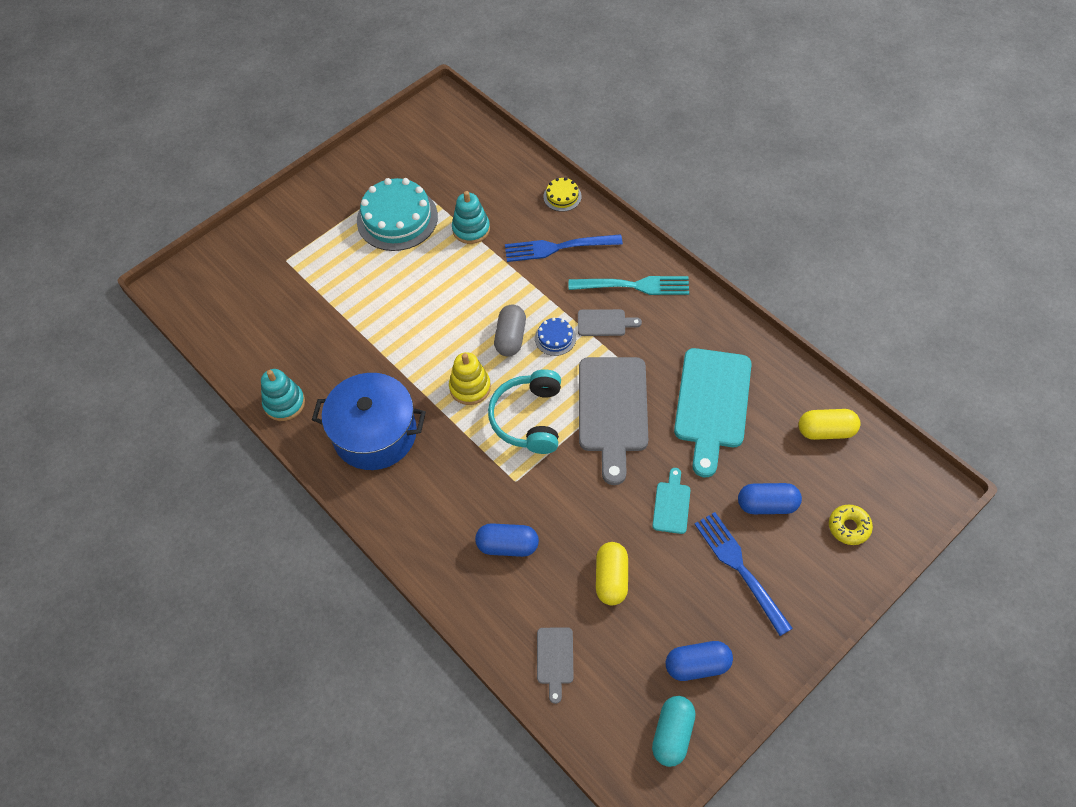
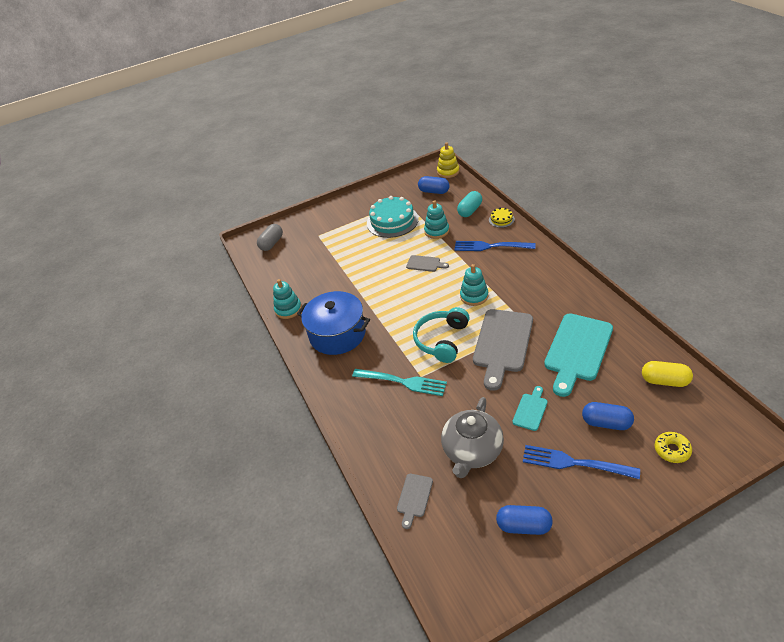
camera: 20 degrees right, 15 degrees down
yellow stacking toy [449,352,491,405] -> yellow stacking toy moved to [437,142,459,178]
blue capsule [475,523,539,557] -> blue capsule moved to [418,176,450,194]
grey capsule [494,305,526,357] -> grey capsule moved to [257,224,283,251]
blue cake [535,318,576,356] -> turquoise stacking toy [460,264,488,306]
turquoise fork [569,276,689,295] -> turquoise fork moved to [352,369,447,396]
grey cutting board [578,309,642,336] -> grey cutting board moved to [406,255,449,272]
yellow capsule [596,542,628,605] -> grey teapot [441,397,504,478]
turquoise capsule [652,696,696,767] -> turquoise capsule moved to [457,191,482,217]
blue fork [695,512,793,636] -> blue fork turned 60 degrees counterclockwise [523,445,640,479]

